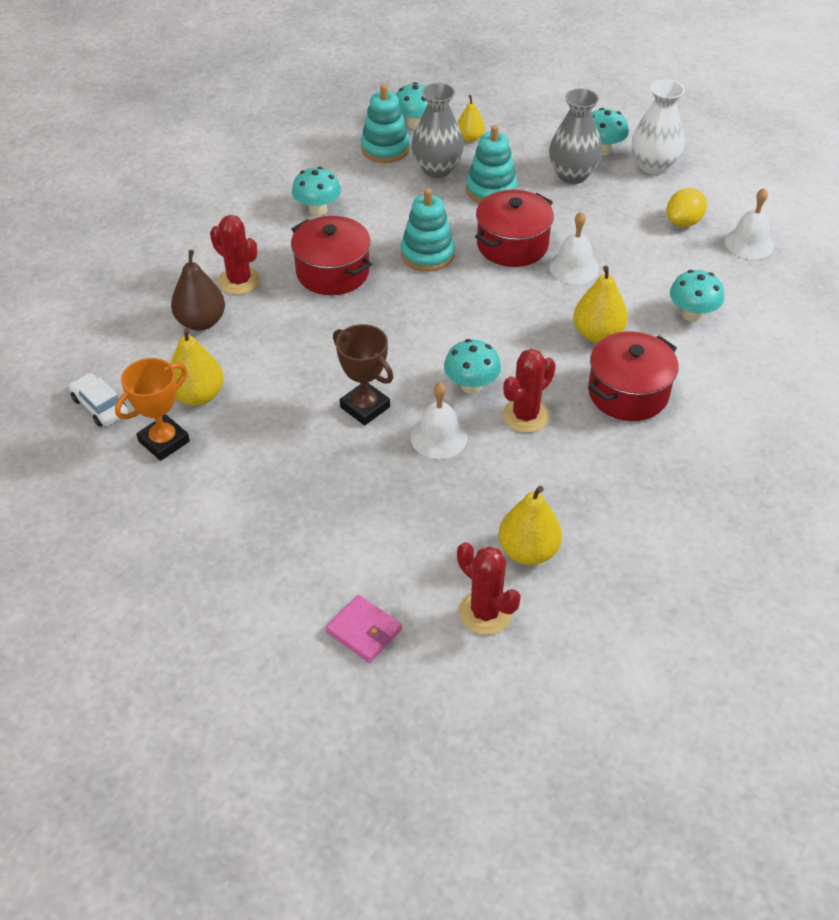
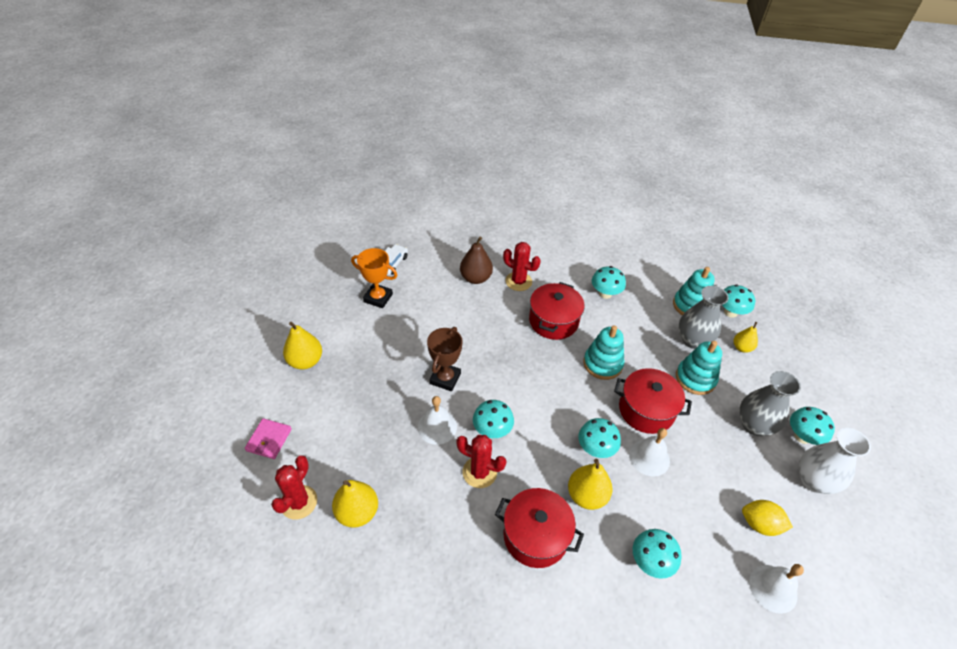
camera: 65 degrees right, 0 degrees up
yellow pear [170,328,224,406] -> yellow pear moved to [283,322,322,369]
red cactus [210,215,260,295] -> red cactus turned 75 degrees counterclockwise [503,242,541,291]
none -> turquoise mushroom [578,418,621,458]

